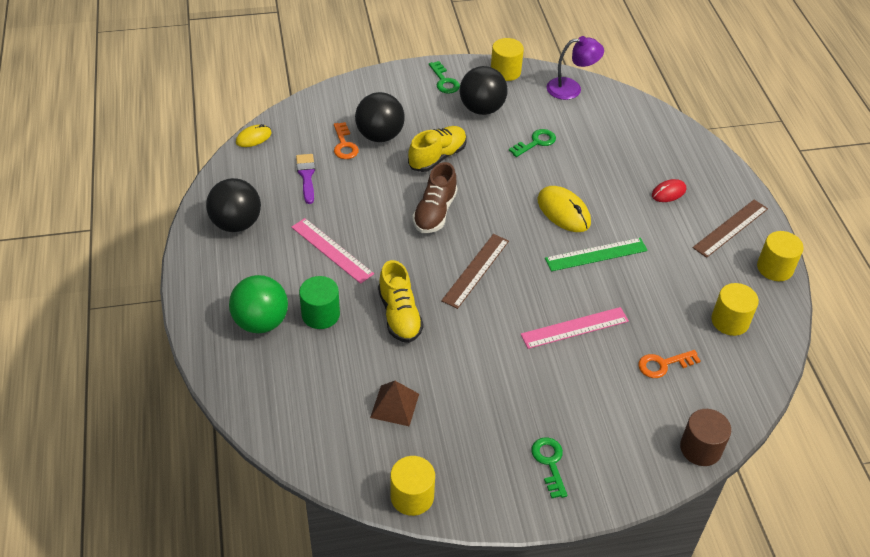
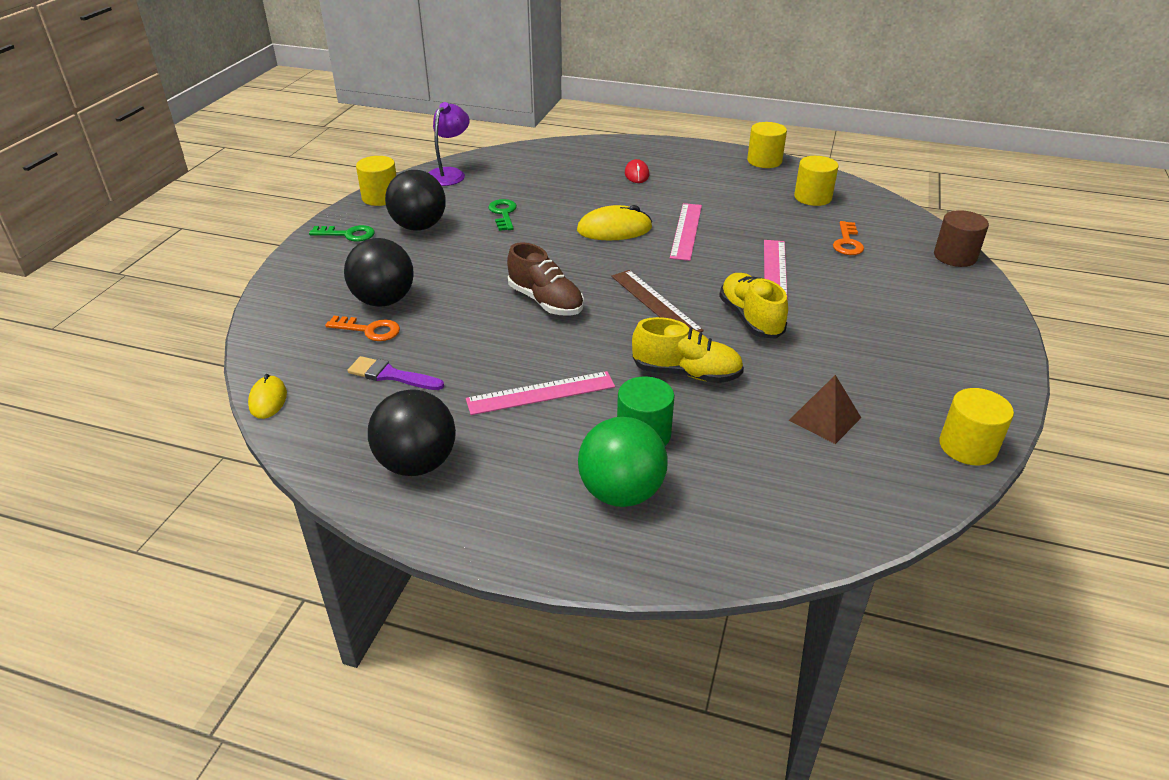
camera: 60 degrees left, 10 degrees down
yellow shoe [408,126,467,172] -> yellow shoe moved to [719,273,788,339]
green key [531,437,567,498] -> none
green ruler [545,238,648,272] -> pink ruler [670,203,702,261]
brown ruler [692,200,768,258] -> none

